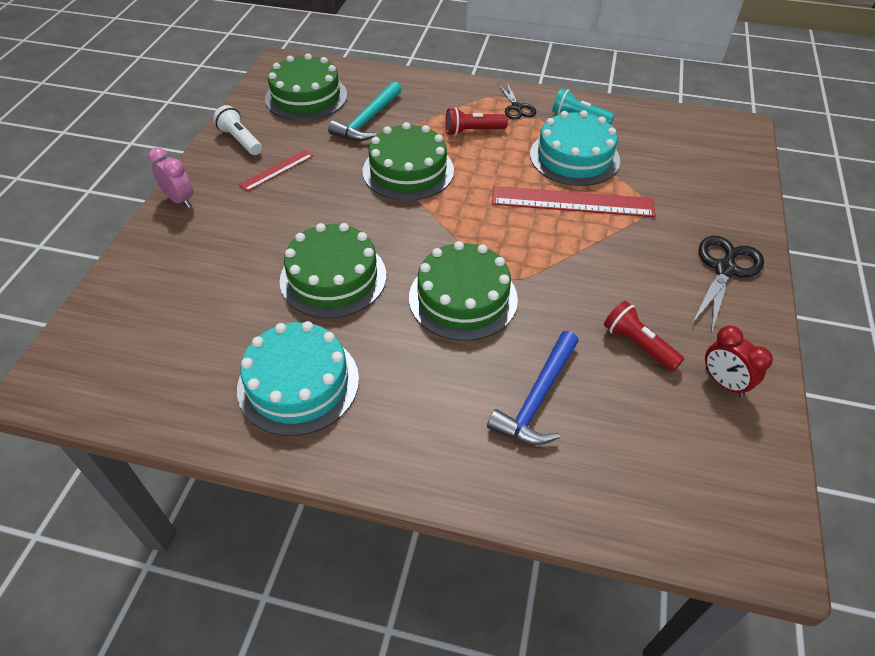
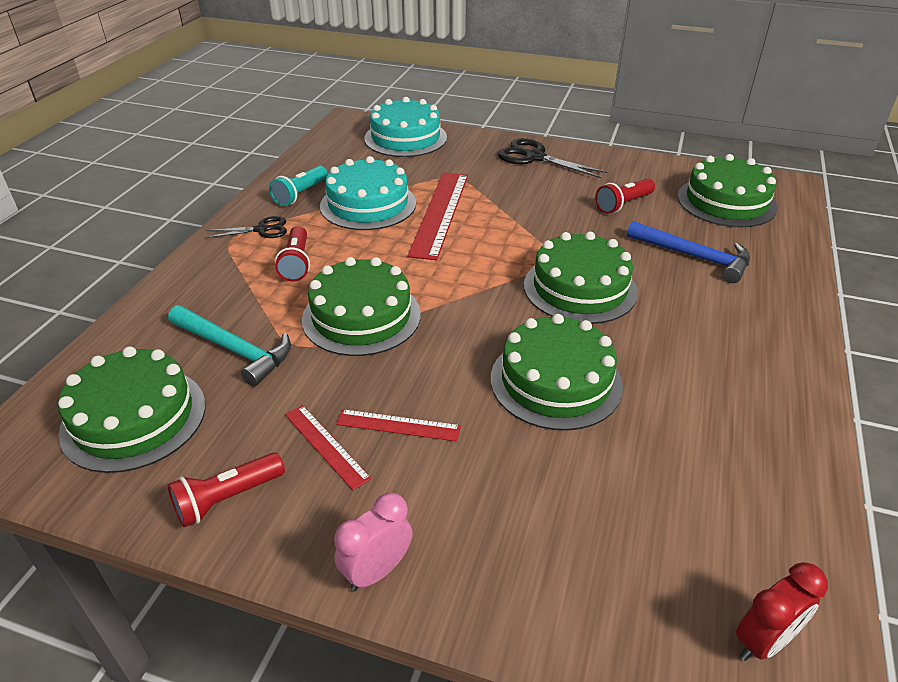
camera: 85 degrees left, 10 degrees down
white flashlight [213,105,262,155] -> red flashlight [167,452,285,527]
turquoise cake [237,321,359,436] -> turquoise cake moved to [364,97,447,157]
red clock [705,325,773,397] -> red clock moved to [736,562,828,661]
none -> red ruler [336,409,461,442]
none -> green cake [678,154,777,227]

